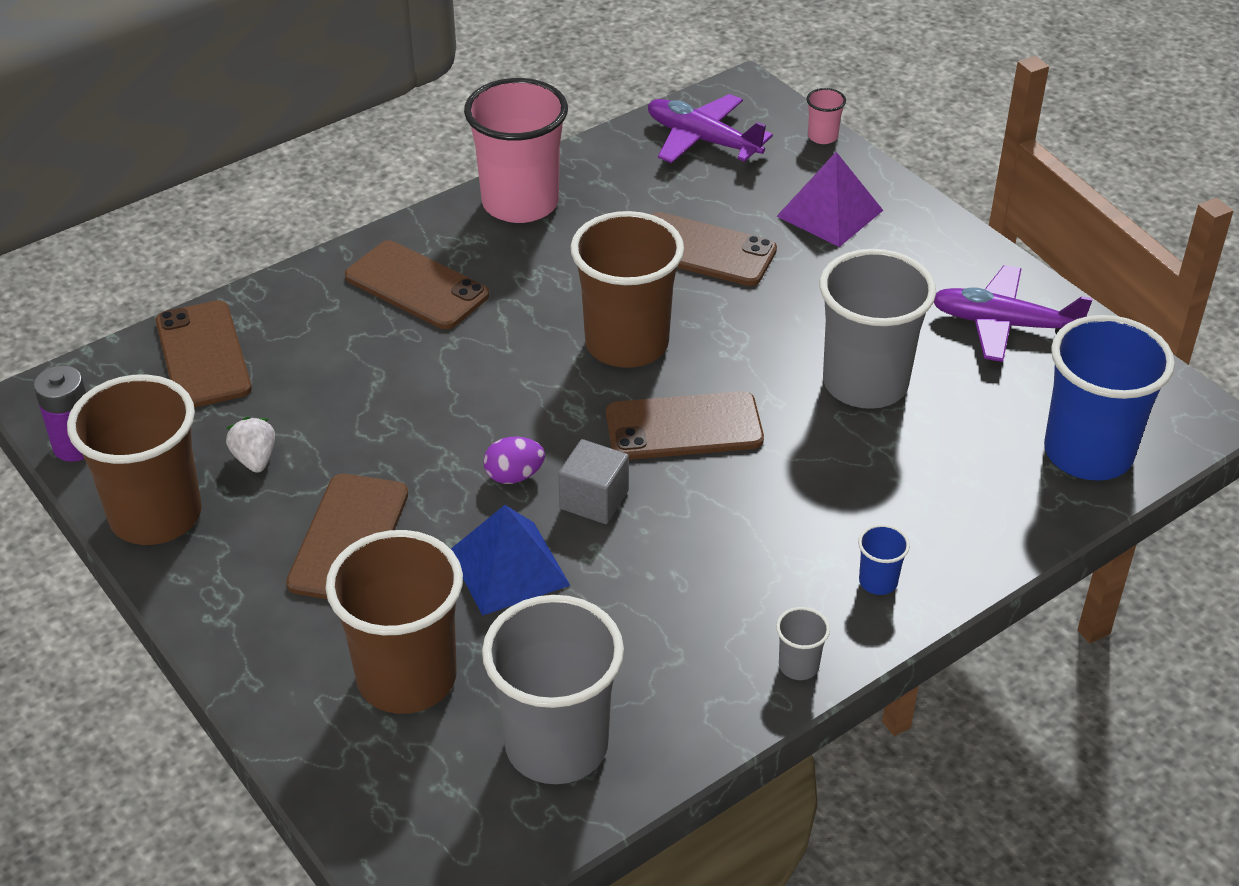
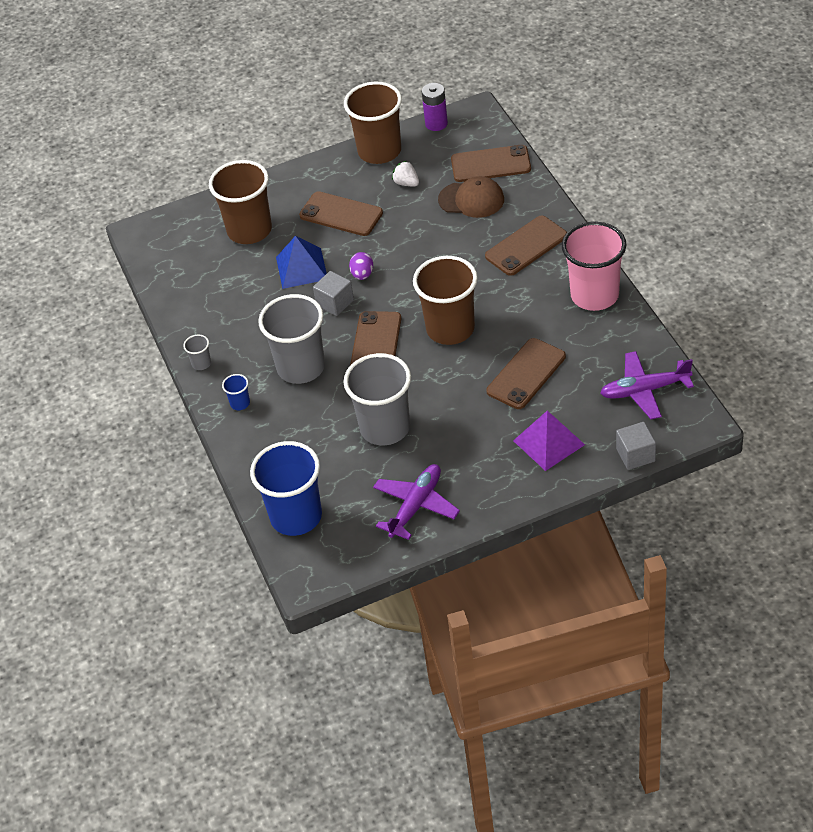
camera: 110 degrees right, 5 degrees up
white strawberry [226,417,275,473] -> white strawberry turned 135 degrees counterclockwise [392,161,419,186]
grey cup [482,595,624,784] -> grey cup moved to [258,294,325,384]
purple plane [648,94,773,163] -> purple plane turned 150 degrees counterclockwise [600,351,694,419]
pink cup [807,88,846,144] -> grey cube [616,422,656,470]
none -> brown cap [438,176,504,218]

